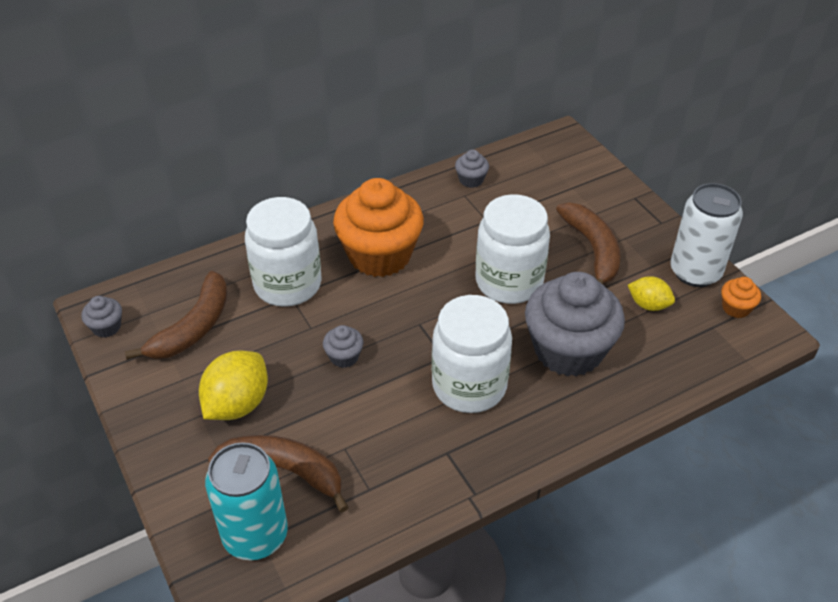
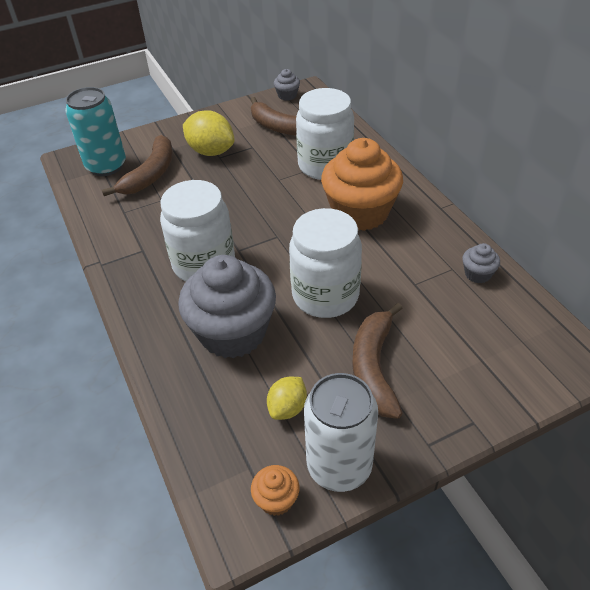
camera: 95 degrees right, 0 degrees up
grey cupcake [323,325,364,368] -> none
brown banana [556,203,621,284] -> brown banana turned 105 degrees clockwise [352,303,403,419]

